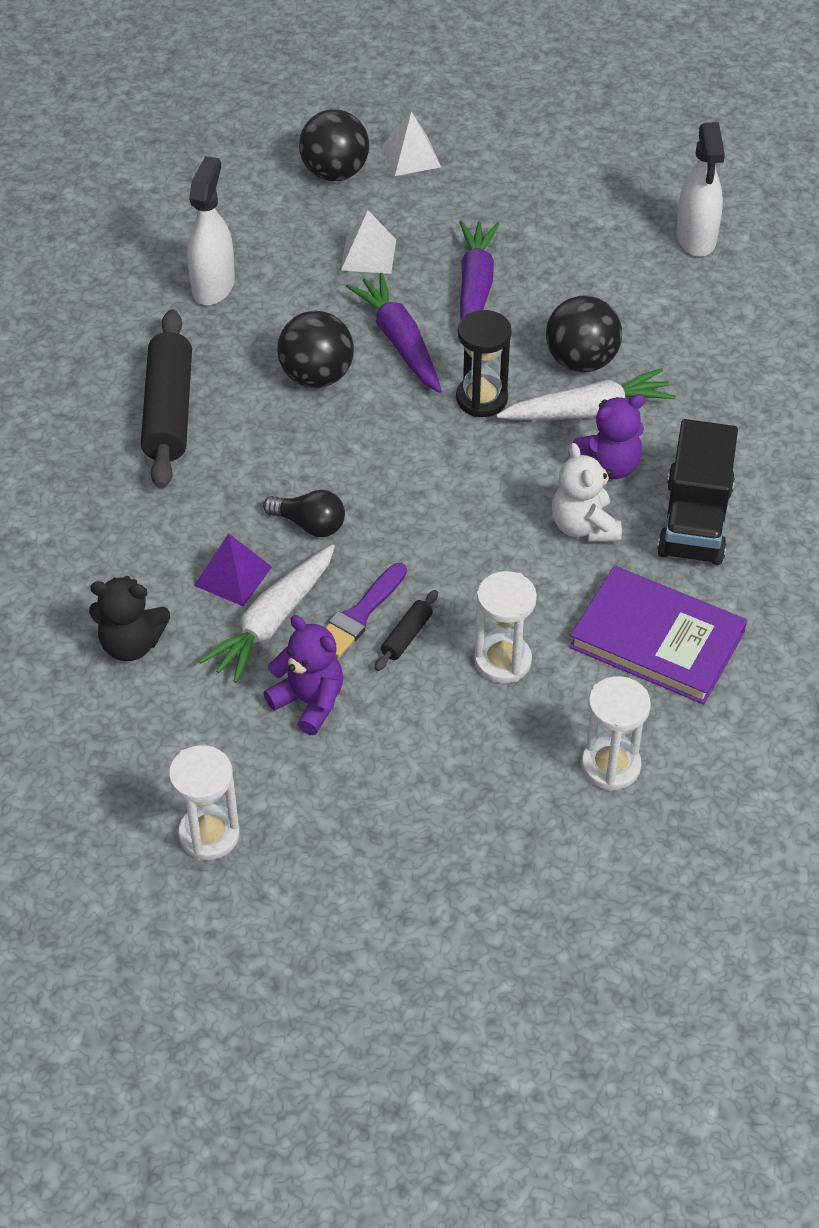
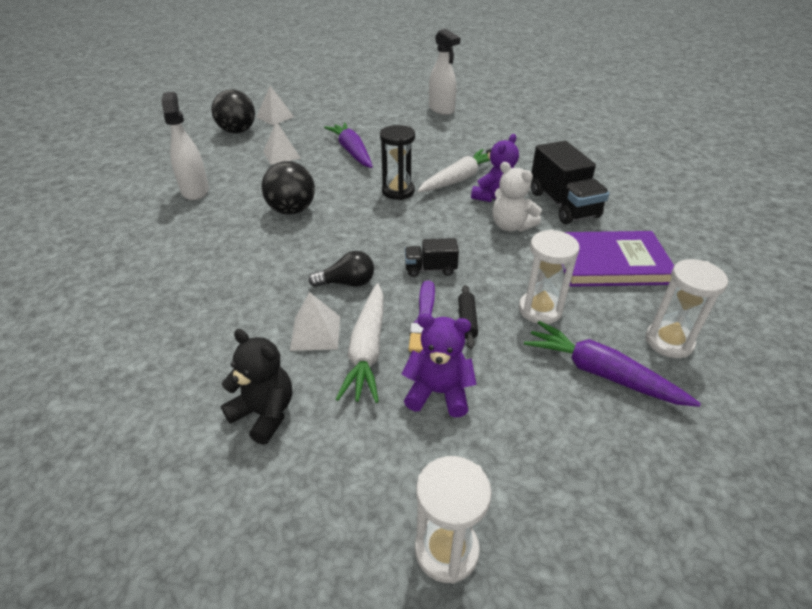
camera: 30 degrees left, 10 degrees down
black teddy bear [89,576,170,661] -> black teddy bear turned 120 degrees counterclockwise [221,329,292,445]
black rolling pin [141,309,192,489] -> none
purple pyramid [194,533,272,606] -> white pyramid [290,292,340,351]
purple carrot [346,273,442,393] -> purple carrot moved to [524,321,701,407]
black ball [546,295,622,372] -> none
none -> black truck [405,238,459,277]

